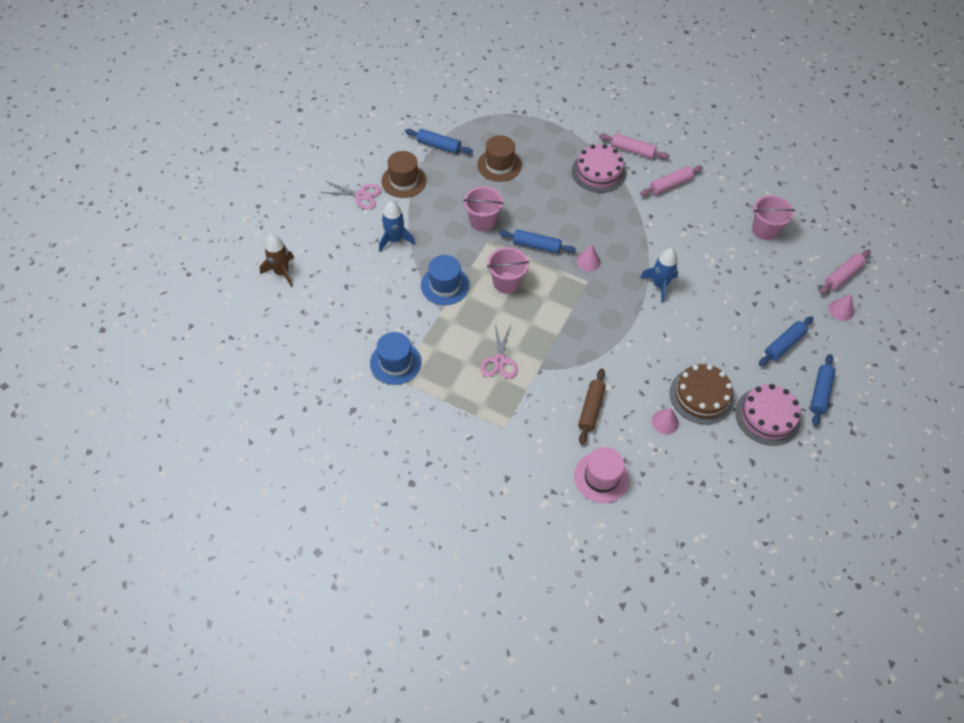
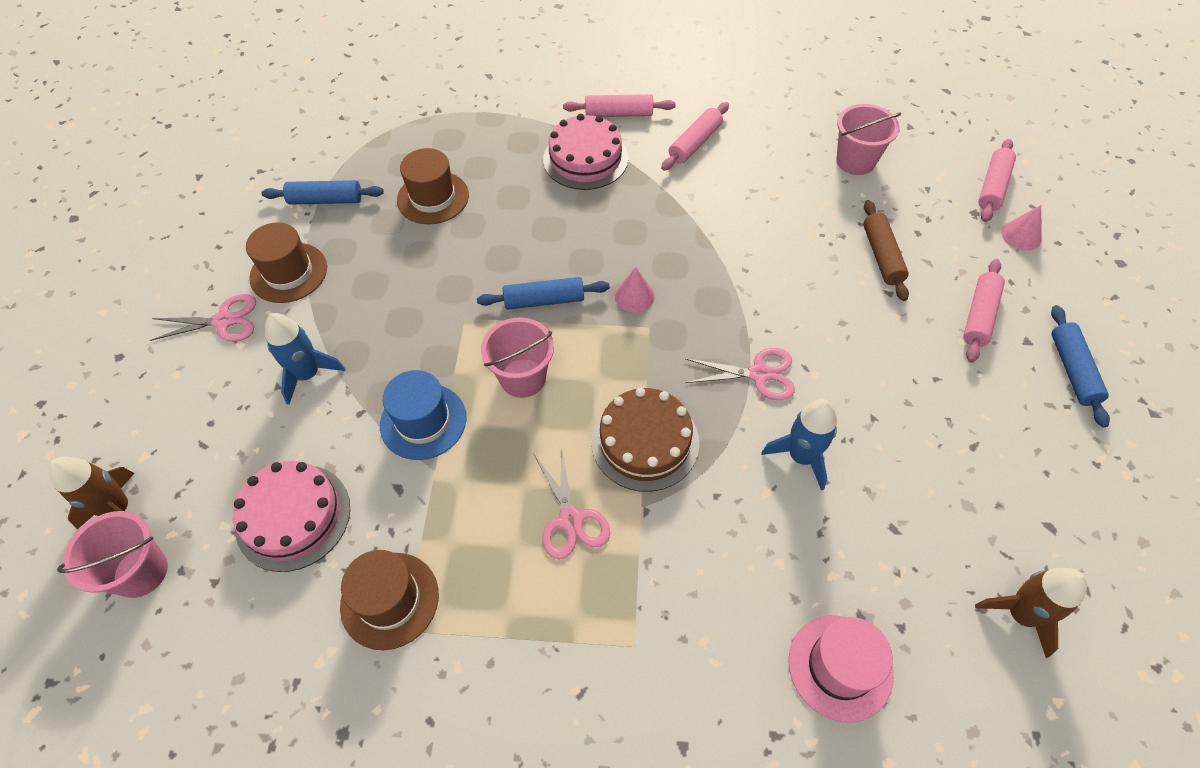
camera: 20 degrees left, 0 degrees up
blue hat [370,332,421,385] -> brown hat [340,550,439,650]
pink bucket [463,186,504,232] -> pink bucket moved to [57,511,168,598]
brown rolling pin [578,368,606,444] -> brown rolling pin moved to [863,200,909,301]
blue rocket [640,248,678,303] -> blue rocket moved to [762,399,837,491]
pink cone [652,408,679,434] -> none
brown cake [670,364,734,425] -> brown cake moved to [591,388,699,492]
pink cake [735,384,801,446] -> pink cake moved to [233,461,350,572]
blue rolling pin [759,316,813,366] -> pink rolling pin [963,259,1005,363]
none -> pink scissors [685,348,795,400]
none -> brown rocket [975,568,1087,658]

